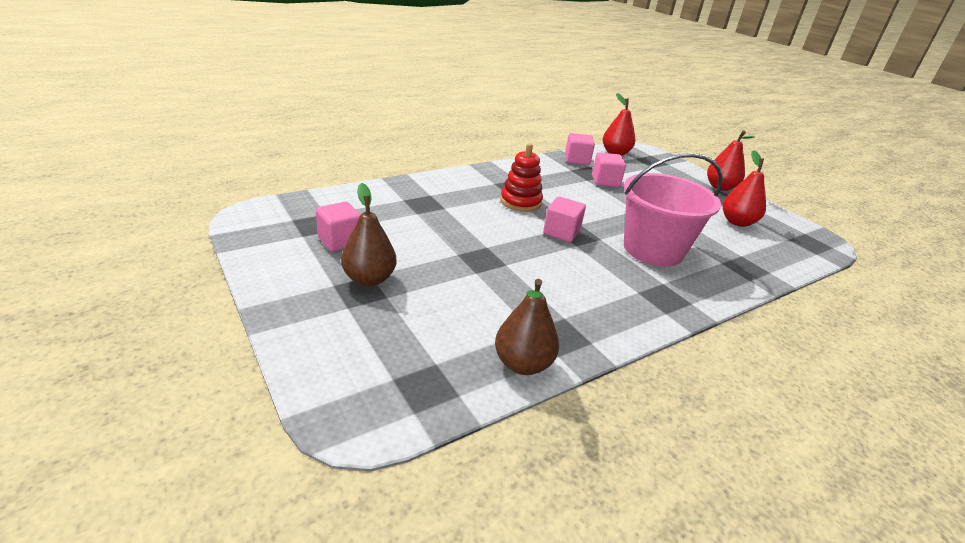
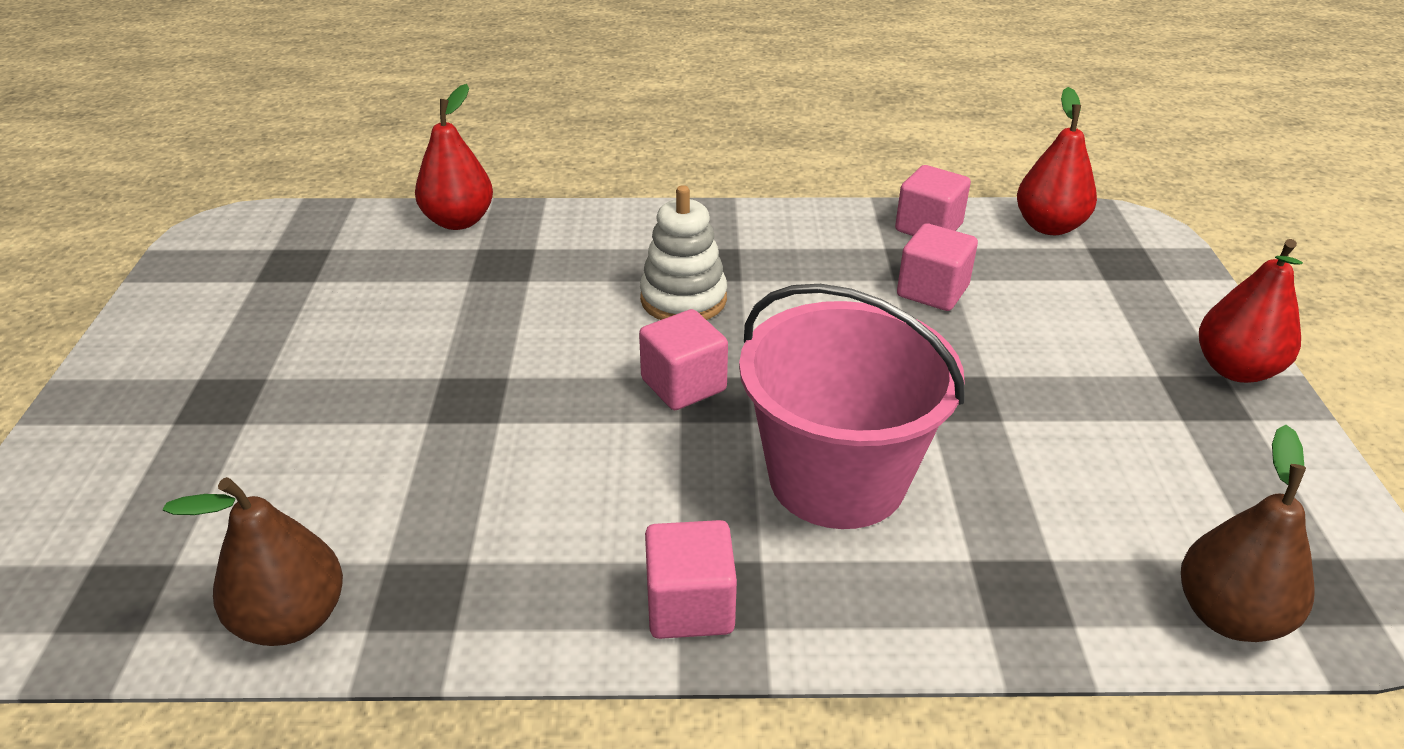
camera: 35 degrees right, 5 degrees up
pink cube [316,202,361,252] -> pink cube moved to [645,520,737,639]
brown pear [341,183,397,286] -> brown pear moved to [1181,425,1315,642]
red stacking toy [500,144,543,212] -> white stacking toy [640,185,727,320]
red pear [723,150,766,227] -> red pear moved to [415,84,493,230]

